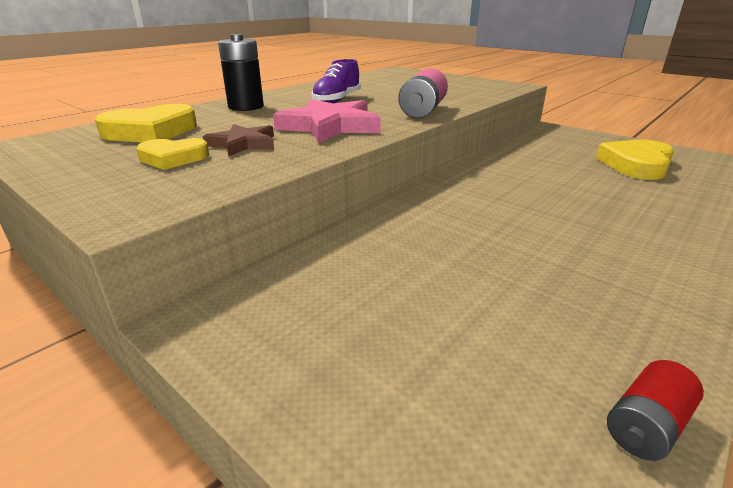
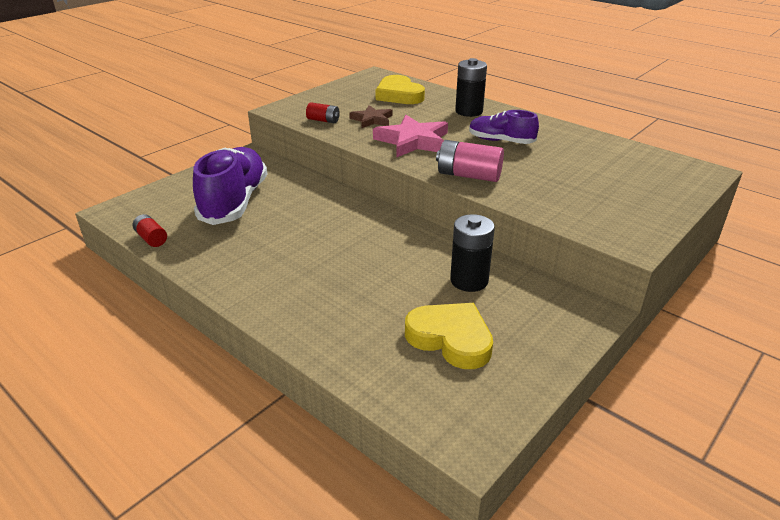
camera: 90 degrees right, 5 degrees up
yellow heart [136,138,209,170] -> none
none -> purple shoe [193,147,267,225]
none -> red battery [306,102,339,123]
none -> black battery [450,214,495,292]

